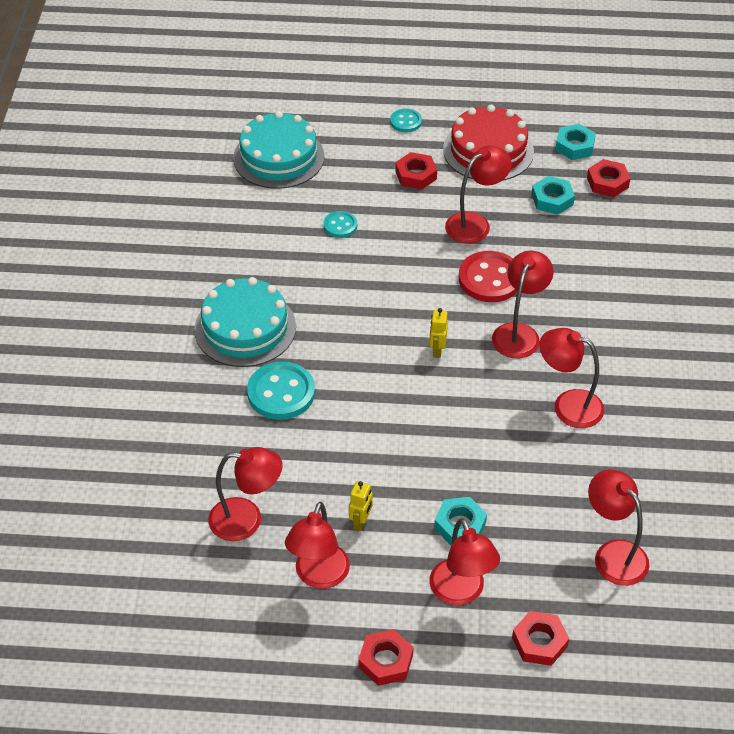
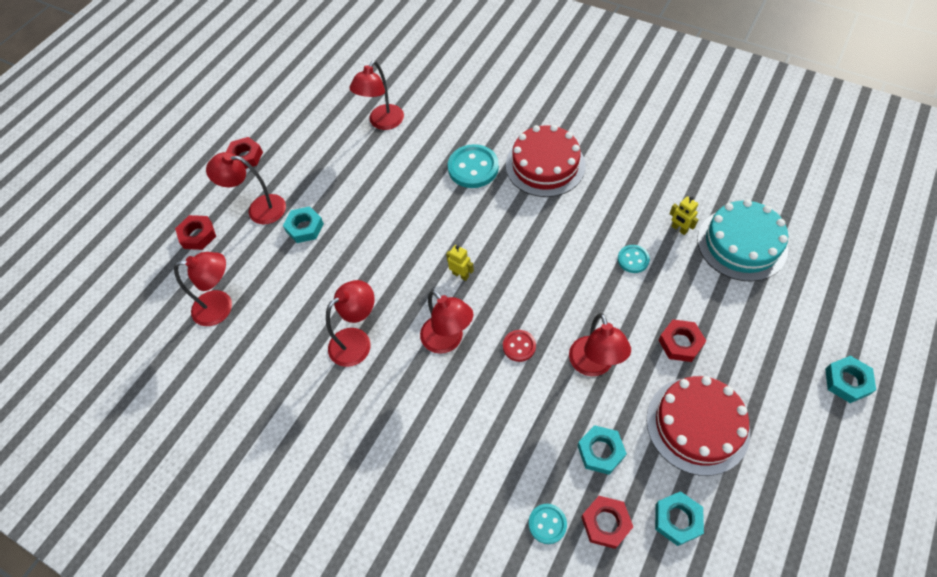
camera: 120 degrees right, 10 degrees up
turquoise cake [194,277,296,367] -> red cake [506,125,585,197]
red lamp [285,502,350,589] -> none
yellow robot [349,481,373,531] -> yellow robot moved to [669,196,699,235]
turquoise button [390,108,422,132] -> turquoise button moved to [529,504,567,544]
red button [459,251,517,302] -> red button [503,330,536,362], size x0.55
none -> turquoise nut [825,356,876,403]

